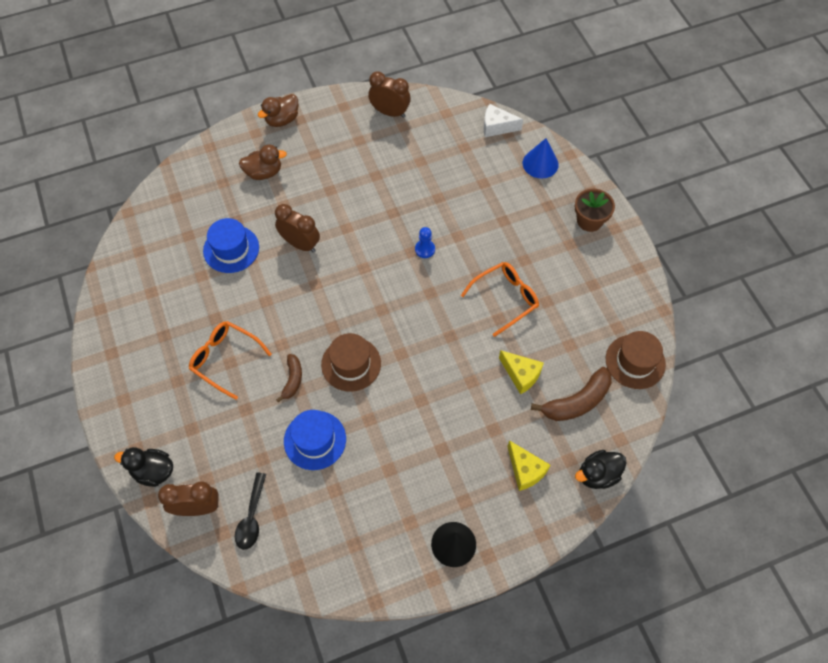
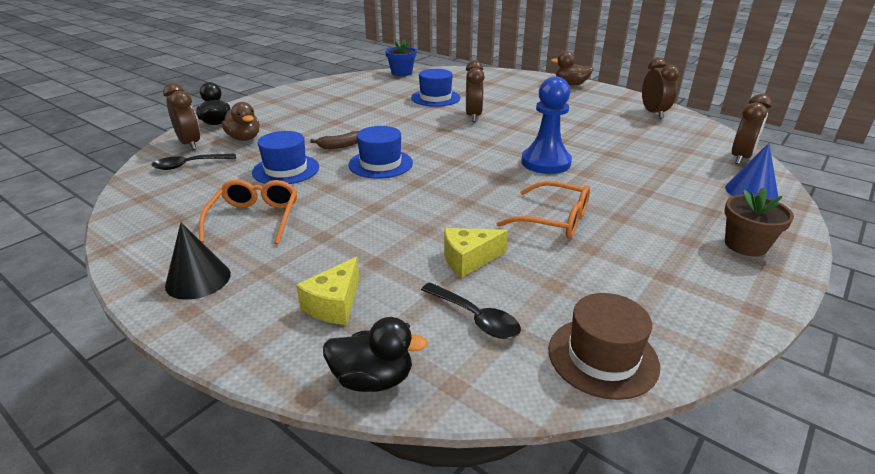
camera: 60 degrees right, 30 degrees down
orange glasses [189,321,272,400] -> orange glasses moved to [199,179,297,245]
brown duck [239,145,287,180] -> brown duck moved to [222,102,260,141]
brown hat [321,333,381,392] -> blue hat [348,126,413,179]
blue pawn [415,227,435,258] -> blue pawn [521,76,572,174], size x2.11
white cheese [484,104,523,137] -> brown clock [732,94,772,164]
yellow cheese [499,350,544,394] -> yellow cheese turned 60 degrees clockwise [444,228,508,278]
brown banana [531,367,612,421] -> black spoon [421,282,521,339]
black duck [575,450,627,489] -> black duck turned 150 degrees clockwise [323,317,428,392]
none -> blue flower pot [385,39,417,76]

